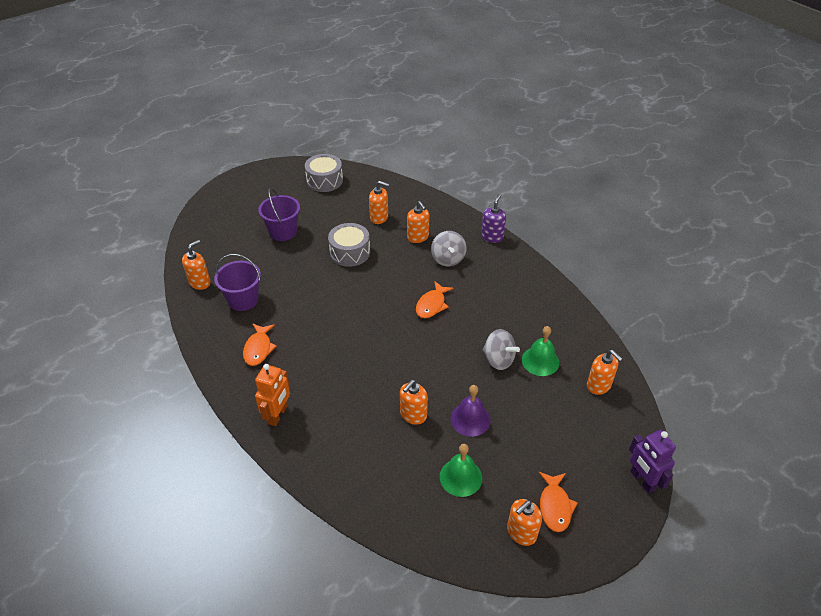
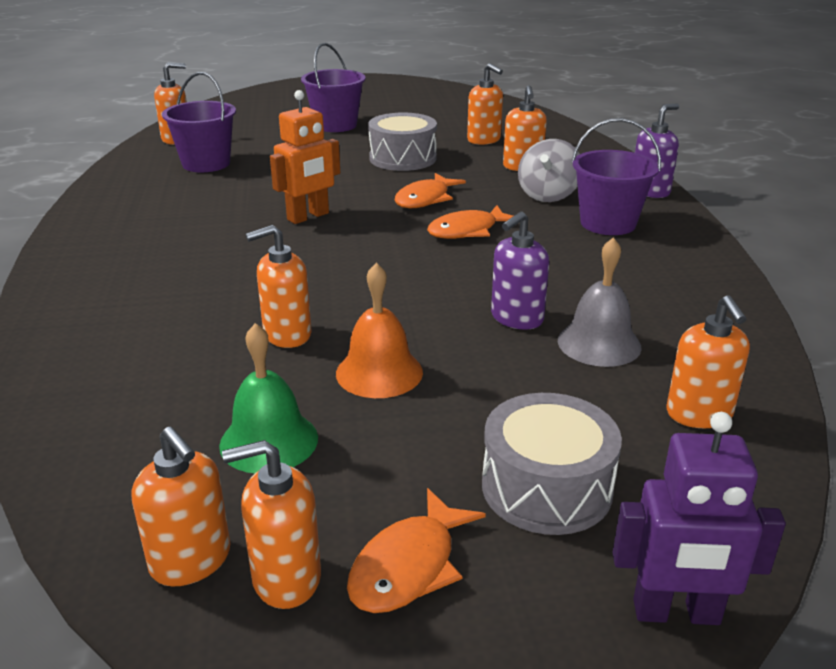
camera: 30 degrees right, 15 degrees down
orange fish [243,323,277,366] -> orange fish moved to [395,173,466,208]
orange robot [255,364,290,426] -> orange robot moved to [270,90,340,224]
grey drum [305,154,343,192] -> grey drum moved to [482,393,622,535]
purple bell [450,385,491,437] -> orange bell [336,263,423,398]
grey spinning top [483,329,520,370] -> purple soap dispenser [491,211,549,330]
green bell [522,326,559,376] -> grey bell [558,237,642,367]
purple robot [629,430,676,494] -> purple robot turned 90 degrees counterclockwise [612,412,786,625]
none -> orange soap dispenser [132,426,230,587]
none -> purple bucket [571,118,661,235]

